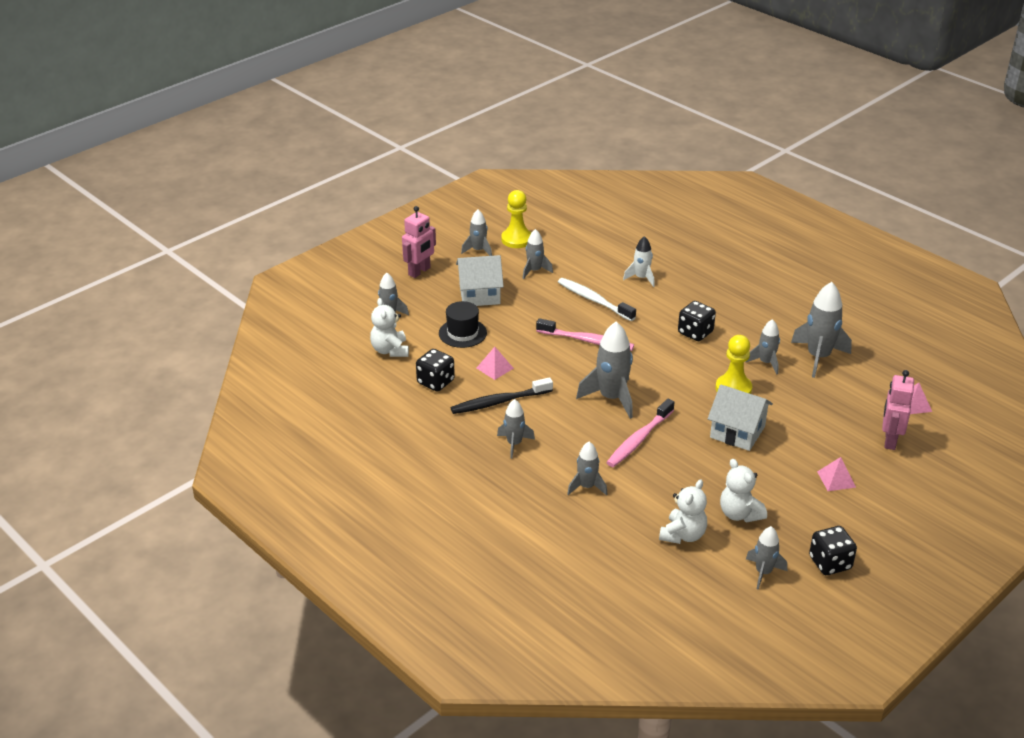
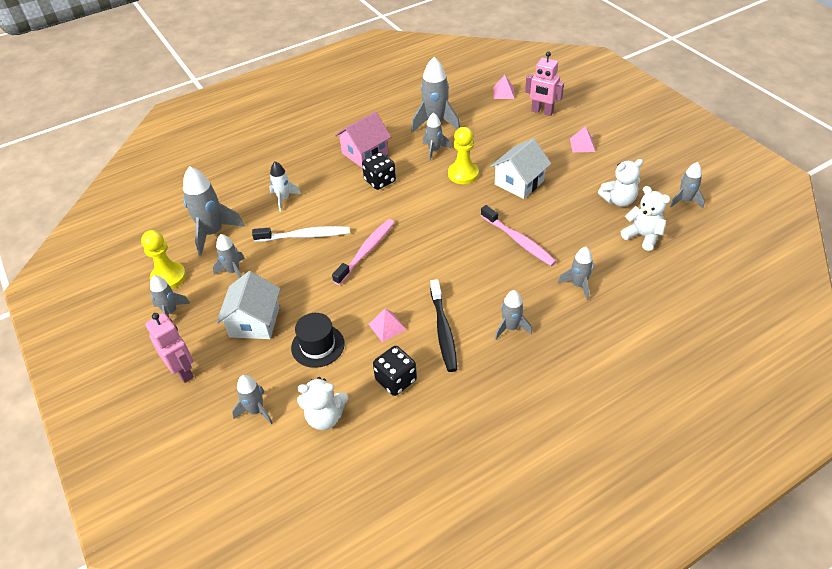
camera: 75 degrees left, 10 degrees up
white toothbrush [558,278,636,321] -> white toothbrush turned 150 degrees counterclockwise [252,226,350,242]
grey rocket [576,322,633,419] -> grey rocket moved to [183,166,245,256]
black dice [809,526,857,575] -> none
none -> pink house [335,112,391,168]

